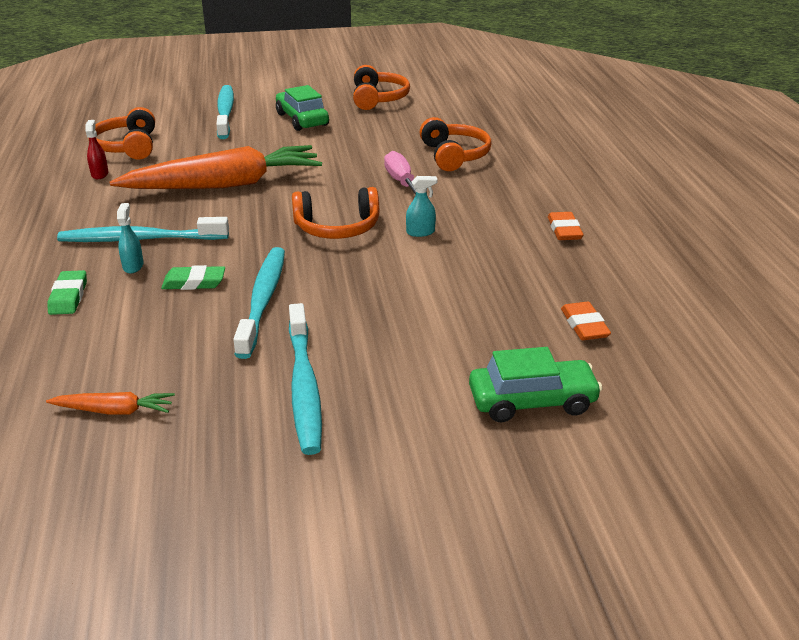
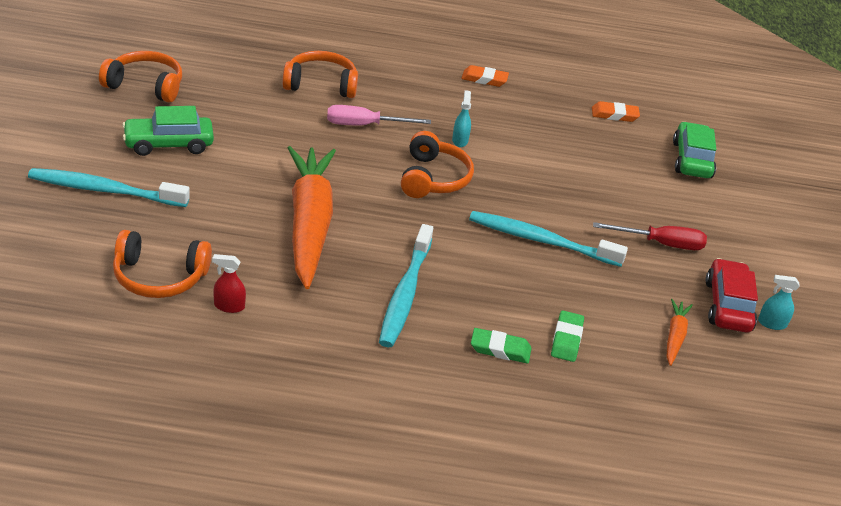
camera: 80 degrees left, 5 degrees up
turquoise spray bottle [117,203,144,273] -> turquoise spray bottle moved to [758,275,800,330]
green eraser [161,265,225,290] -> green eraser moved to [551,310,584,362]
turquoise toothbrush [289,303,322,455] -> red screwdriver [593,222,707,250]
none -> red car [706,258,758,333]

